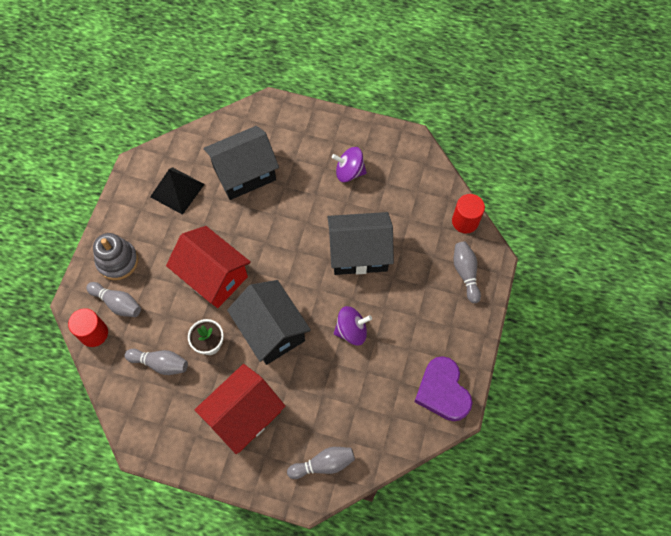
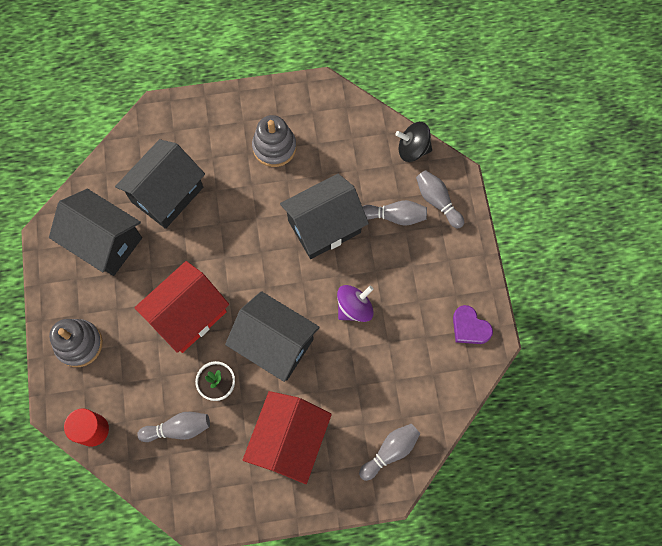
camera: 25 degrees left, 5 degrees up
grey bowling pin [86,282,141,317] -> grey bowling pin moved to [362,200,427,226]
black pyramid [150,167,205,215] -> black house [49,189,142,276]
red house [166,226,251,308] -> red house turned 60 degrees counterclockwise [134,261,229,353]
purple spinning top [332,147,367,182] -> grey stacking toy [252,115,296,167]
purple heart [414,356,472,421] -> purple heart [453,305,493,344], size x0.64
red cylinder [452,194,485,233] -> black spinning top [395,122,432,162]

